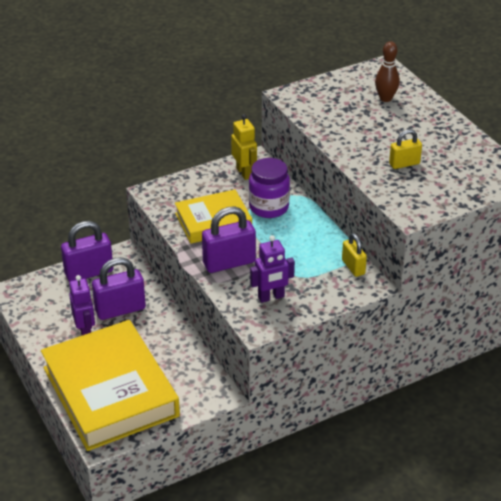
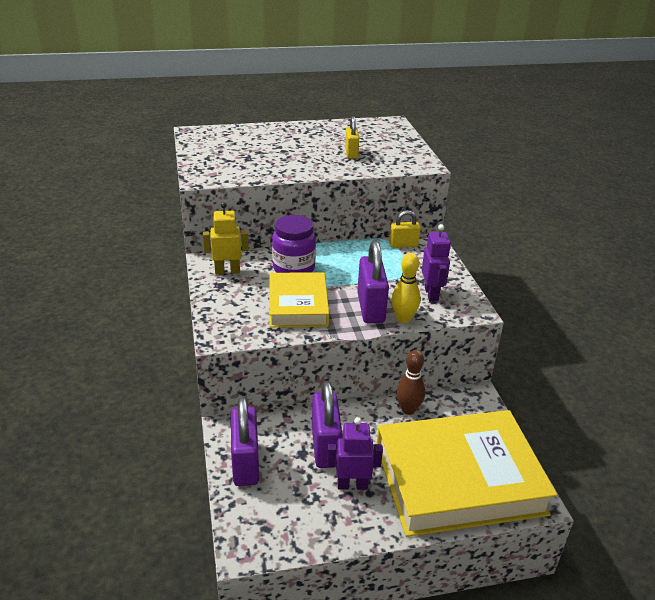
camera: 75 degrees left, 5 degrees down
brown bowling pin [375,41,400,102] -> brown bowling pin moved to [396,350,425,415]
none -> yellow bowling pin [391,253,421,323]

